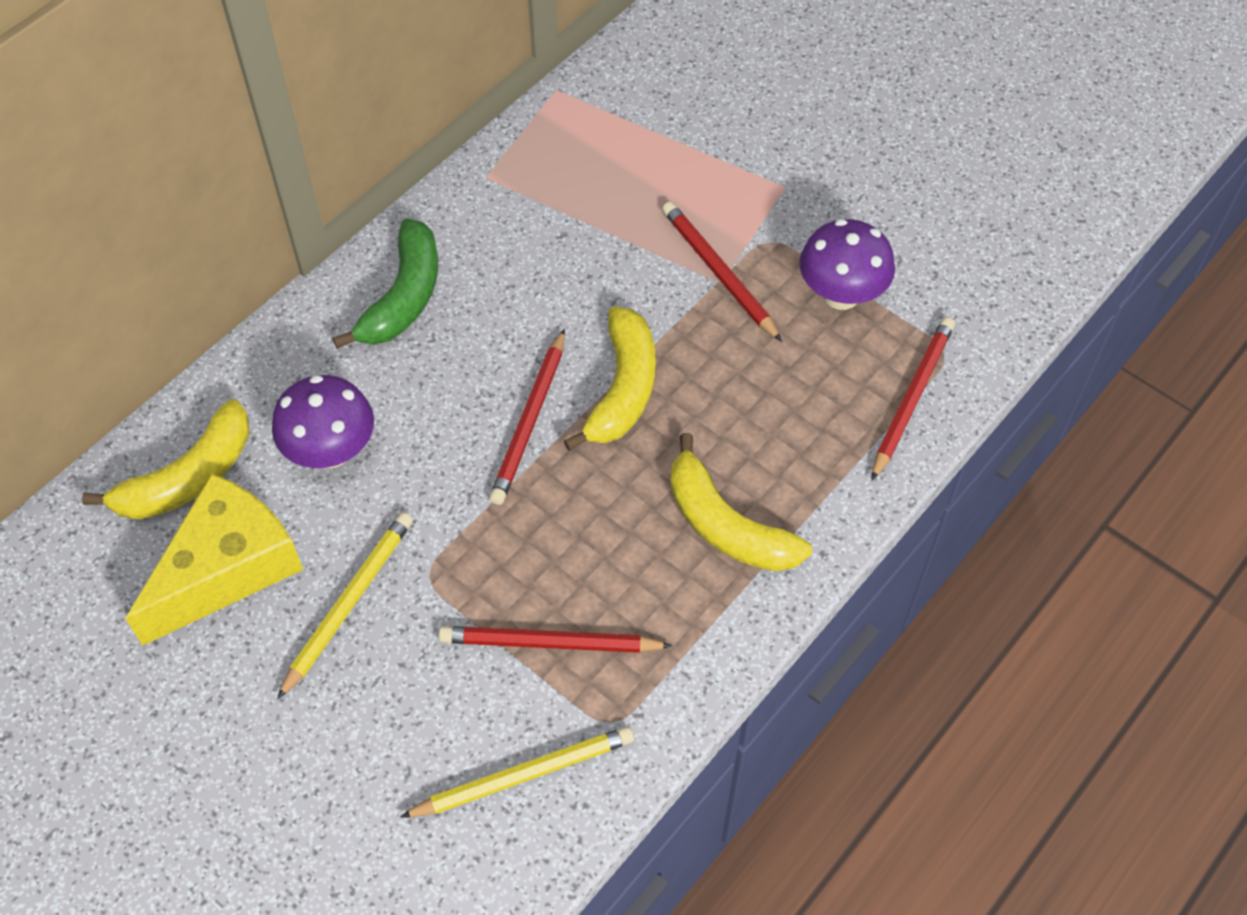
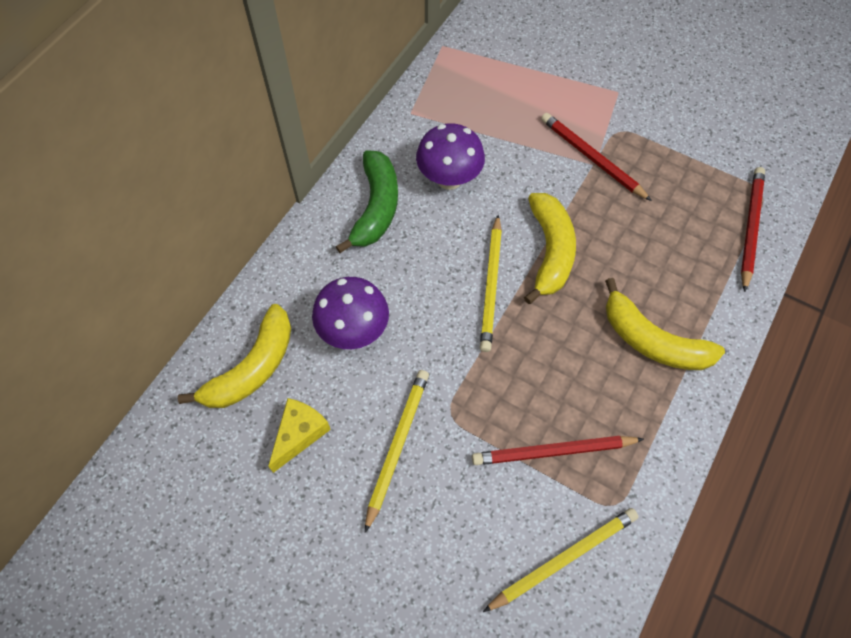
camera: 10 degrees left, 5 degrees up
yellow cheese [125,473,303,645] -> yellow cheese [268,398,331,473], size x0.54
red pencil [489,329,565,505] -> yellow pencil [480,215,502,352]
purple mushroom [799,219,895,310] -> purple mushroom moved to [416,123,485,190]

